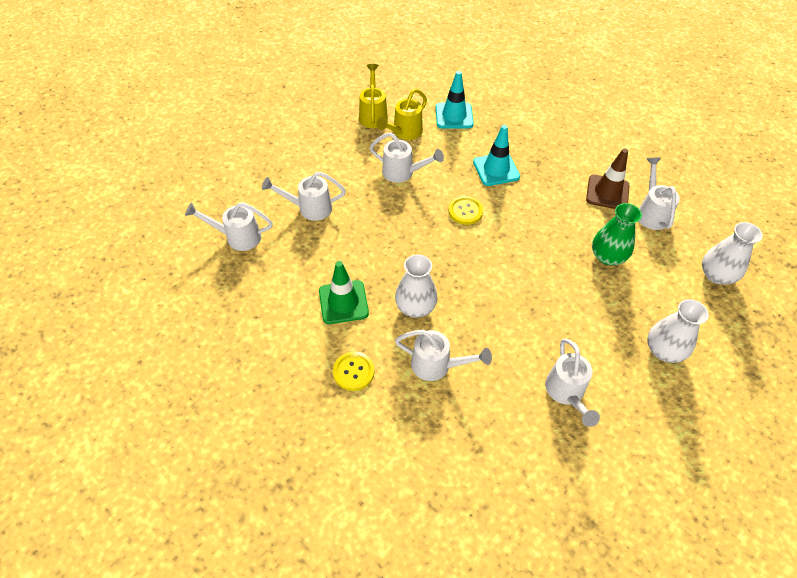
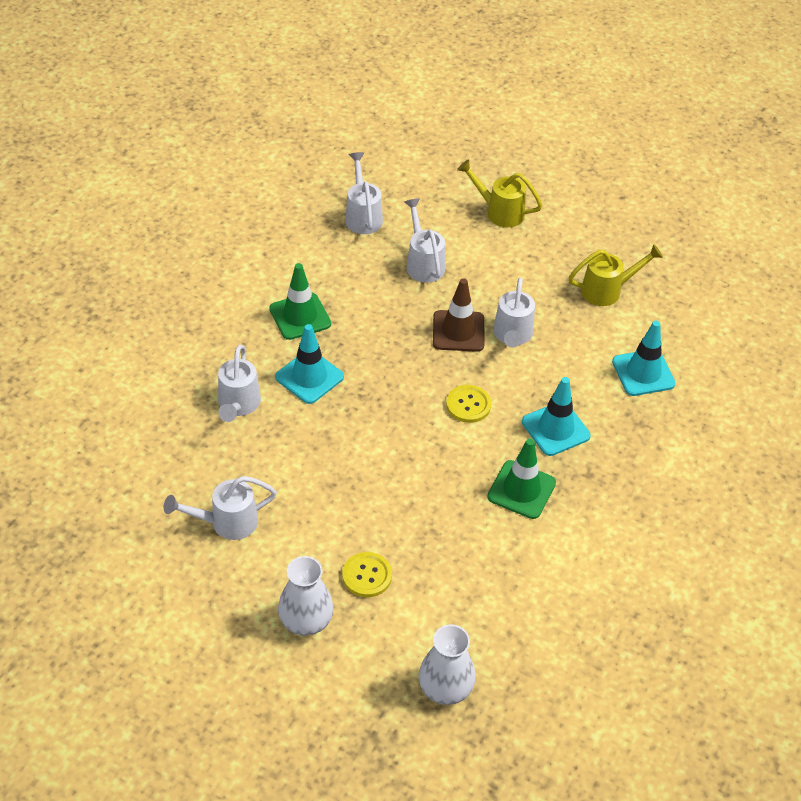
camera: 75 degrees right, 5 degrees down
yellow button [333,352,374,391] -> yellow button moved to [342,552,392,597]
yellow watering can [376,89,427,140] -> yellow watering can moved to [457,159,543,227]
white vase [395,254,438,318] -> turquoise traffic cone [275,324,344,404]
brown traffic cone [586,148,629,209] -> brown traffic cone moved to [433,278,484,352]
green vase [592,203,642,265] -> none
white watering can [639,157,680,230] -> none
none -> green traffic cone [487,438,556,519]

